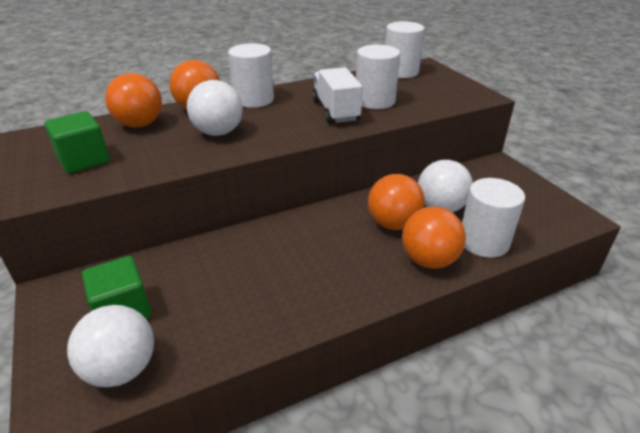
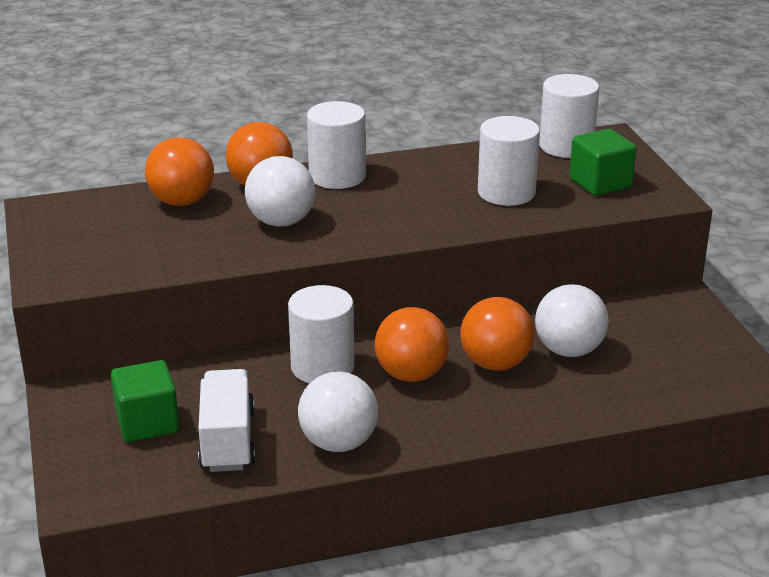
camera: 10 degrees right, 5 degrees down
green cube [45,111,109,173] -> green cube moved to [569,129,636,196]
white ball [67,305,154,387] -> white ball moved to [298,372,378,452]
white truck [312,67,362,123] -> white truck moved to [198,369,255,472]
orange ball [402,206,466,269] -> orange ball moved to [375,307,449,382]
white cylinder [462,178,525,258] -> white cylinder moved to [288,285,354,383]

